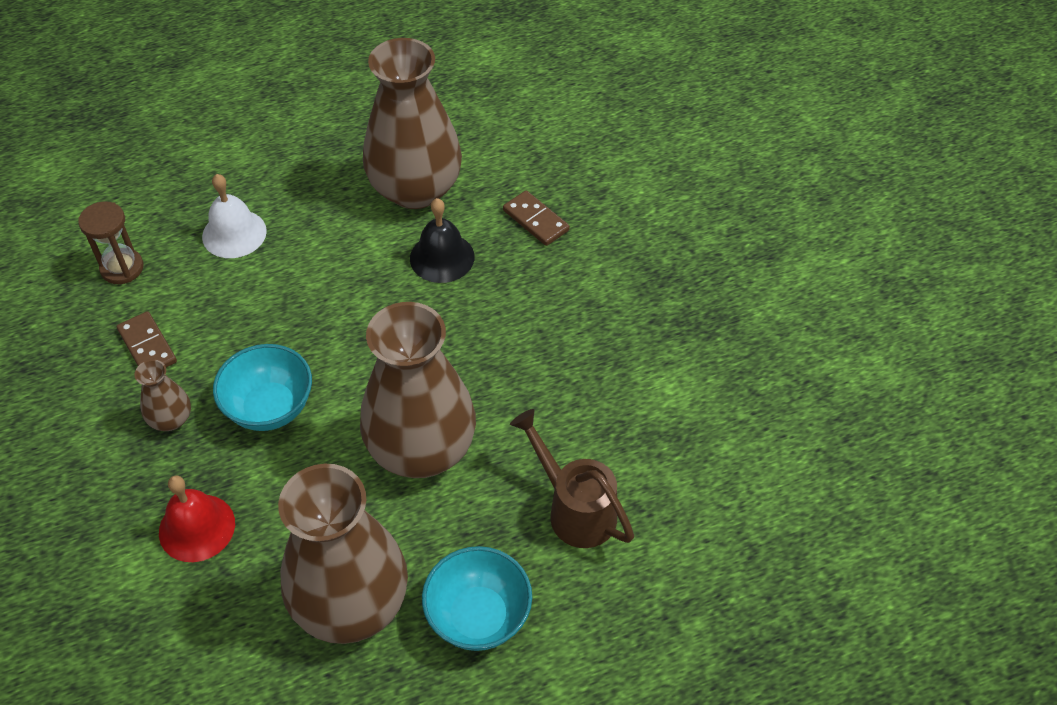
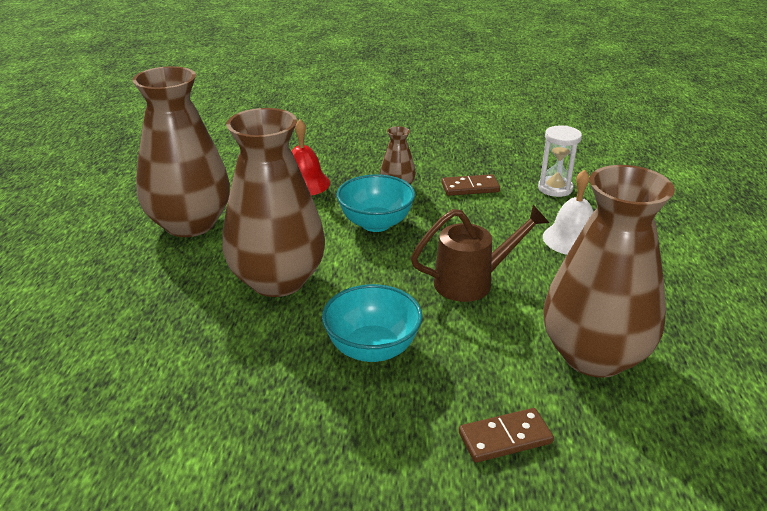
camera: 115 degrees right, 20 degrees down
brown hourglass [78,201,143,284] -> white hourglass [538,126,582,197]
black bell [410,198,475,283] -> none
turquoise bowl [422,546,532,651] -> turquoise bowl moved to [322,284,422,362]
brown watering can [510,409,634,548] -> brown watering can moved to [411,205,549,302]

